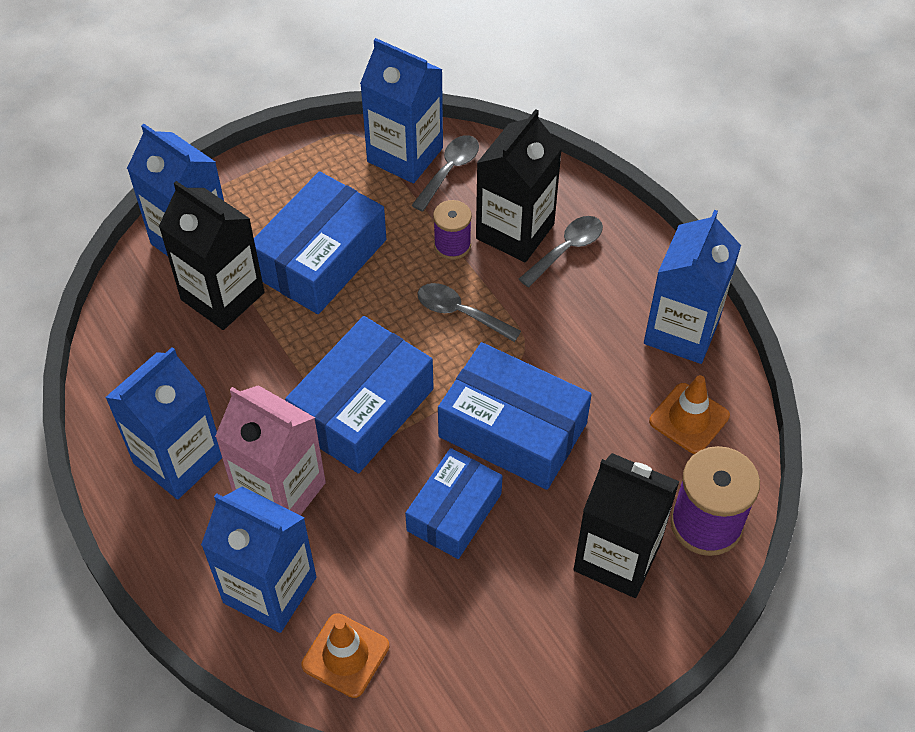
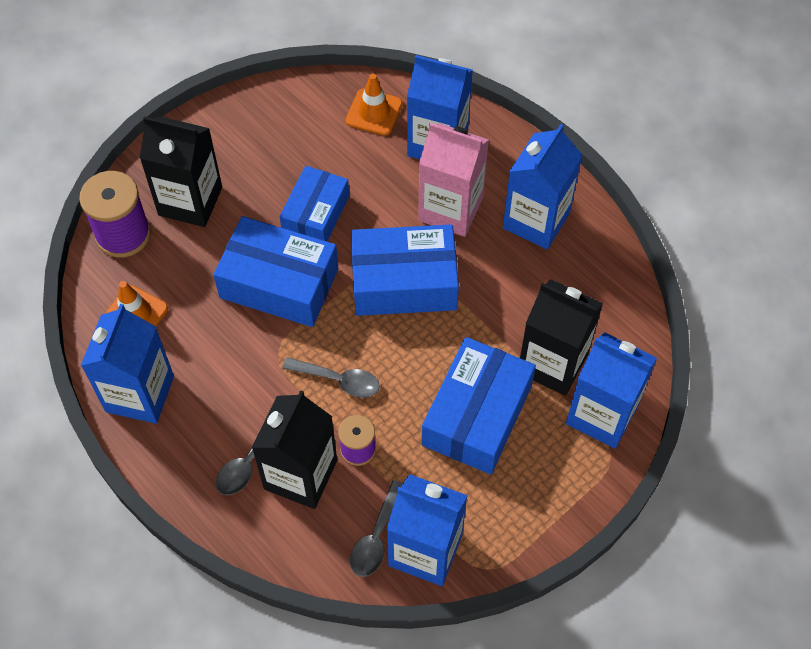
camera: 170 degrees right, 5 degrees up
blue box [285,316,434,473] -> blue box turned 60 degrees clockwise [351,224,459,316]

